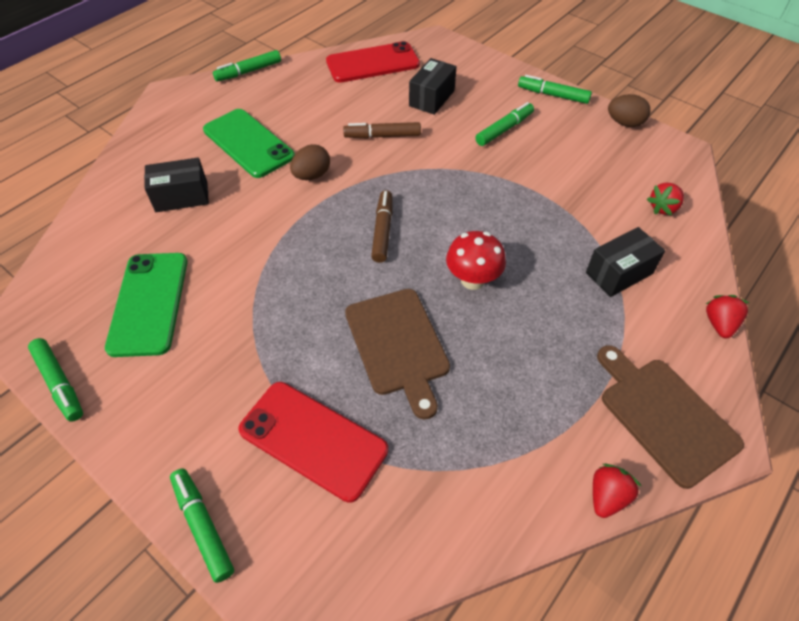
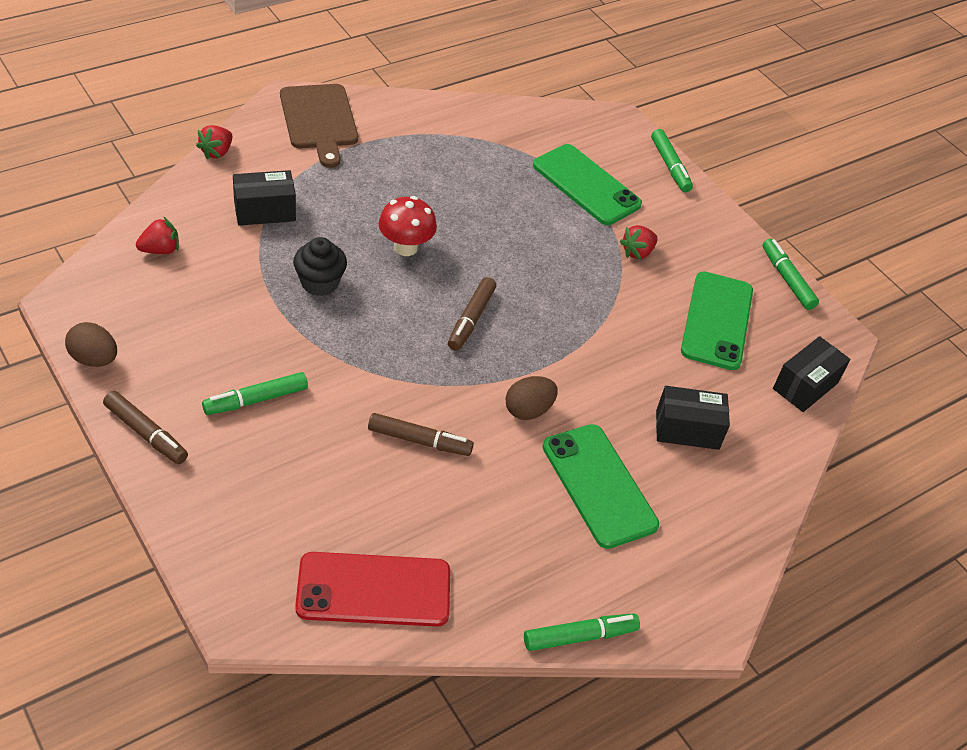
camera: 170 degrees left, 5 degrees down
red phone [238,382,388,503] -> green phone [533,144,642,225]
brown cutting board [345,289,450,419] -> none
black box [409,58,457,115] -> black box moved to [773,336,850,412]
green marker [518,75,592,104] -> brown marker [103,391,188,464]
red strawberry [593,463,642,518] -> red strawberry moved to [620,225,658,260]
none -> black cupcake [293,237,347,296]

